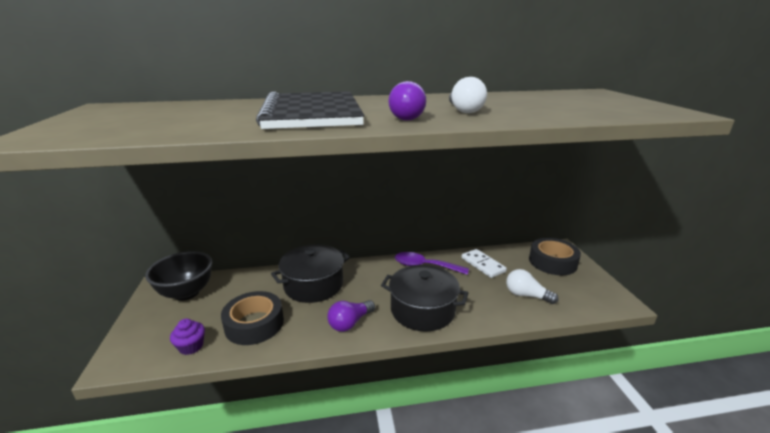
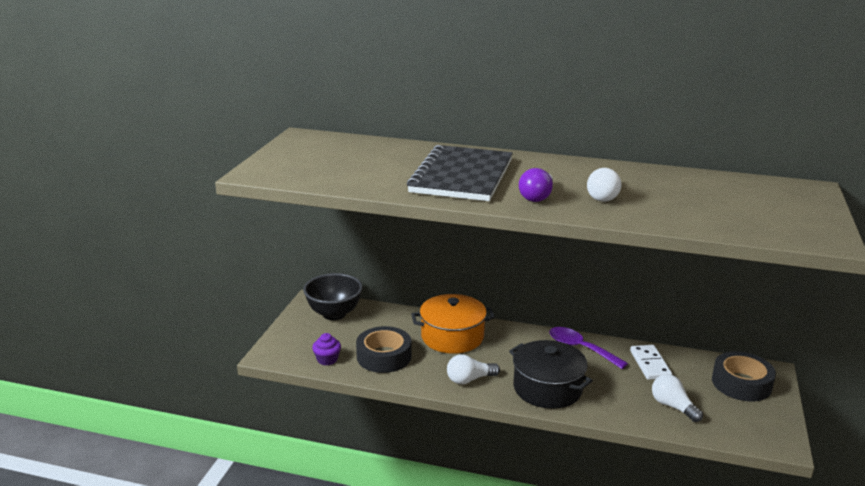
camera: 25 degrees right, 0 degrees up
black pot [271,244,350,303] -> orange pot [411,294,495,354]
purple light bulb [327,300,375,332] -> white light bulb [447,355,500,384]

